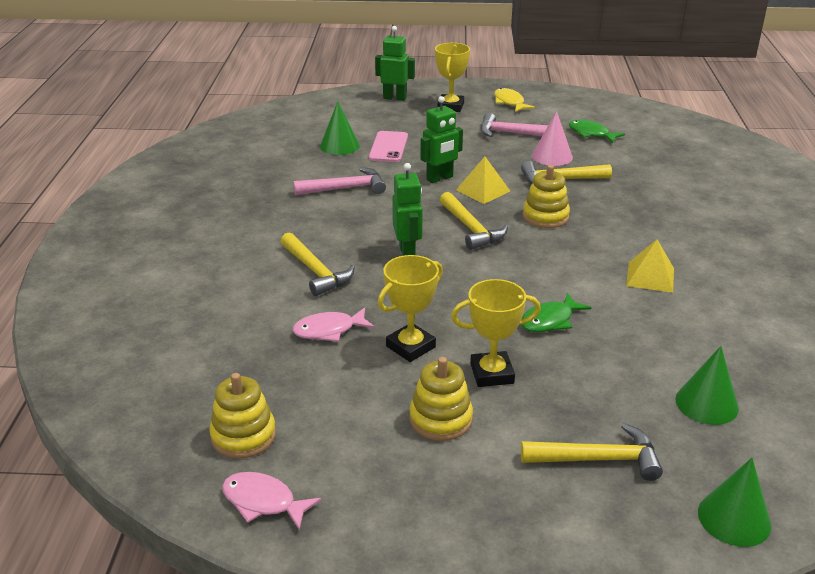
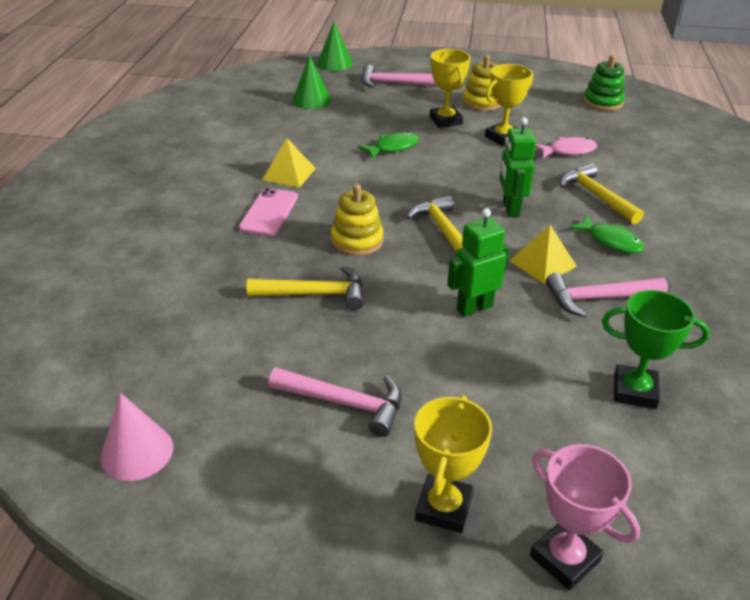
camera: 175 degrees left, 5 degrees up
yellow stacking toy [209,373,276,458] -> green stacking toy [583,55,625,111]
pink fish [222,472,321,530] -> none
green cone [320,101,360,155] -> green trophy [602,290,710,409]
pink phone [369,131,408,162] -> pink phone moved to [239,188,298,236]
green robot [375,26,415,101] -> pink trophy [530,444,640,590]
yellow trophy [451,279,541,387] -> yellow trophy turned 75 degrees clockwise [430,49,471,128]
yellow pyramid [456,157,510,204] -> yellow pyramid moved to [510,225,577,284]
yellow fish [494,88,535,112] -> none
yellow hammer [521,423,663,481] -> pink hammer [361,65,437,88]
pink cone [532,111,573,166] -> pink cone moved to [100,393,173,481]
green fish [569,119,625,143] -> green fish moved to [569,215,645,254]

